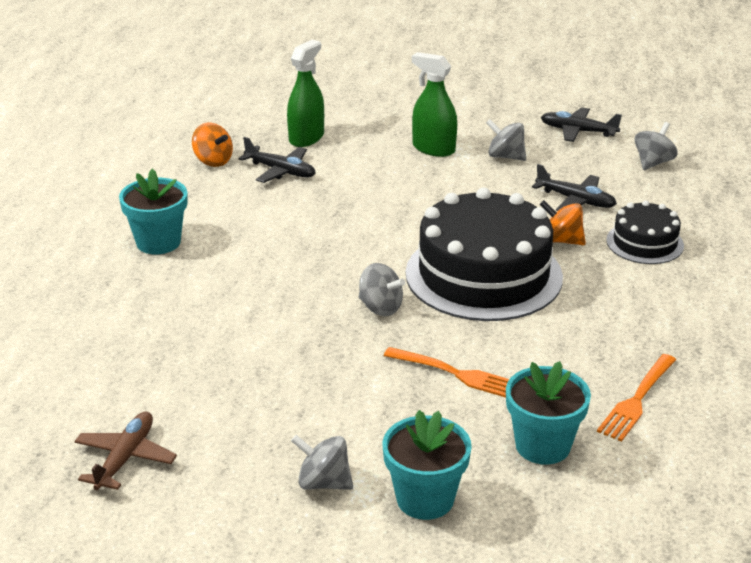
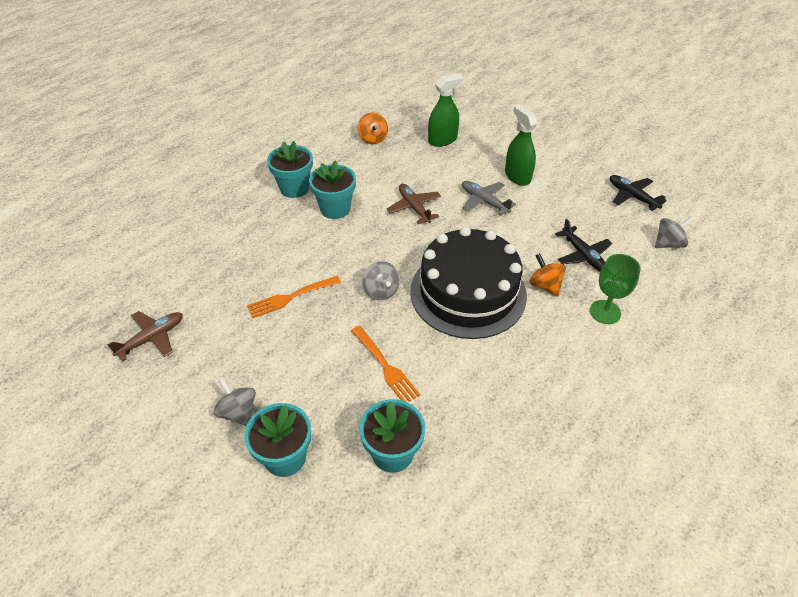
camera: 30 degrees right, 15 degrees up
black plane [238,137,315,183] -> none
grey spinning top [486,119,526,161] -> none
orange fork [597,354,676,442] -> orange fork moved to [247,276,341,318]
black cake [606,200,684,264] -> green goblet [590,254,641,324]
none -> turquoise flower pot [309,160,356,219]
none -> brown plane [387,184,441,224]
none -> grey plane [462,181,516,216]

